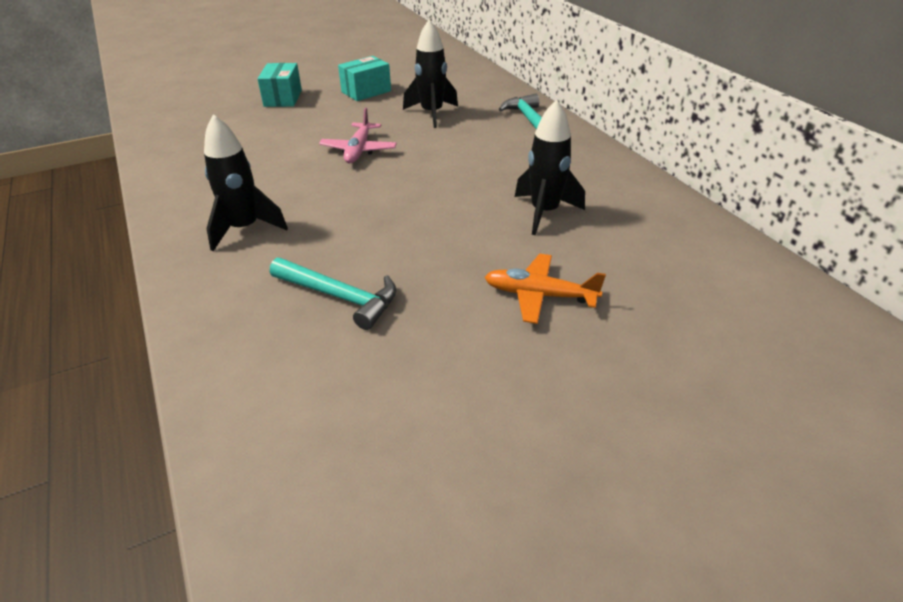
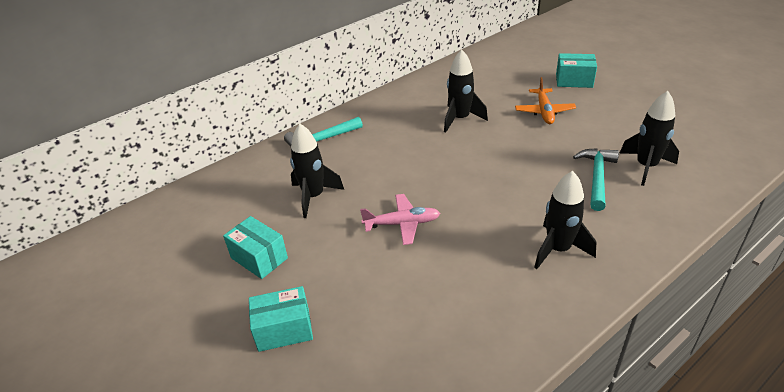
camera: 100 degrees left, 0 degrees up
none -> turquoise box [556,53,597,88]
none -> black rocket [620,91,679,186]

